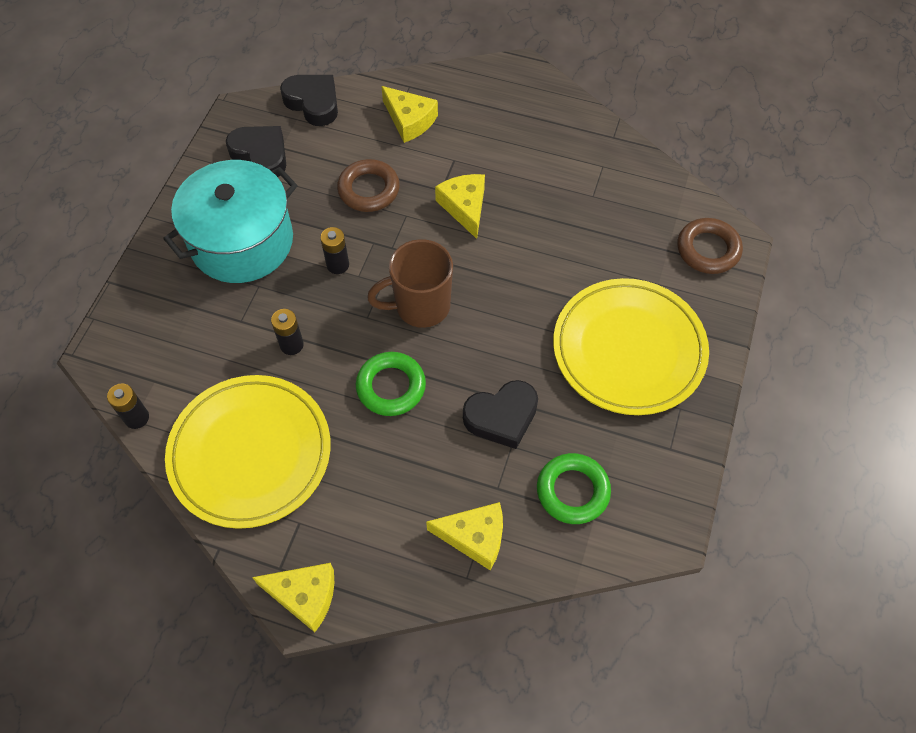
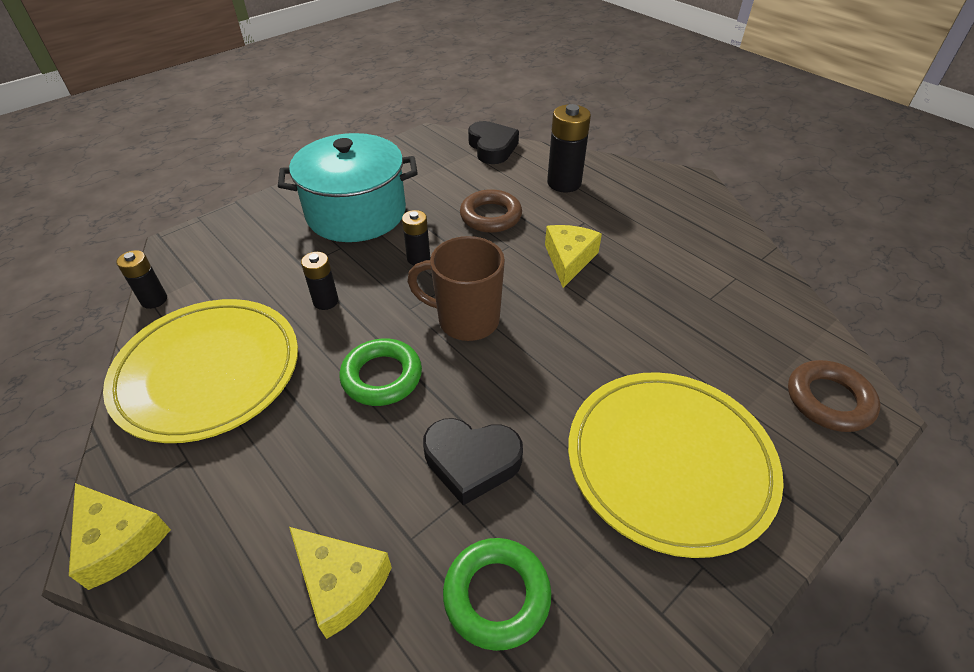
camera: 30 degrees right, 15 degrees down
black heart [226,126,286,177] -> none
yellow cheese [381,86,438,143] -> black battery [547,104,591,192]

